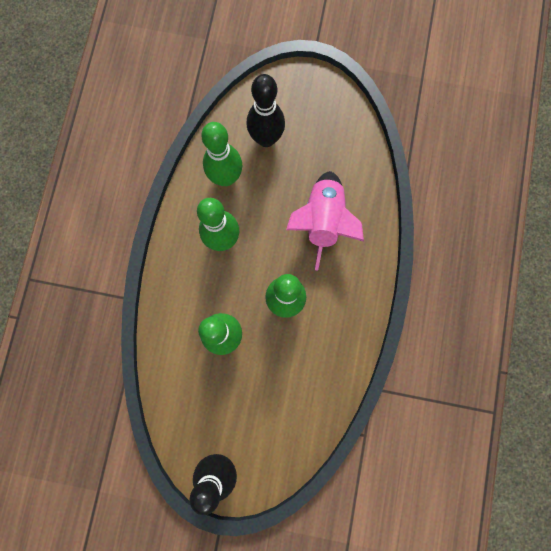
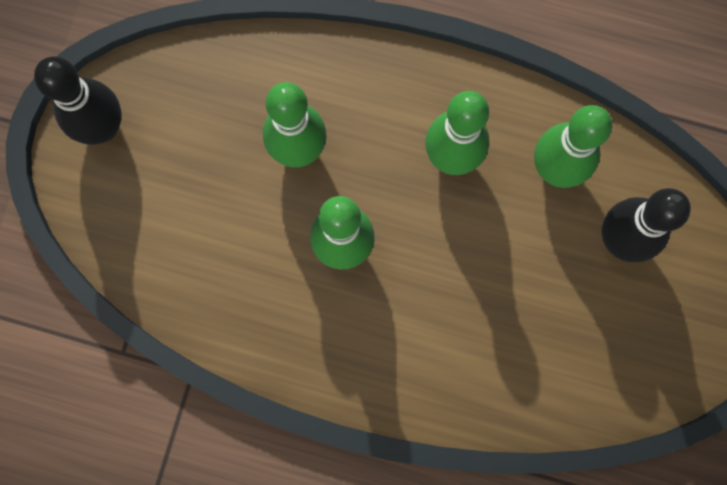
camera: 95 degrees right, 0 degrees up
pink rocket [286,171,364,271] -> none

